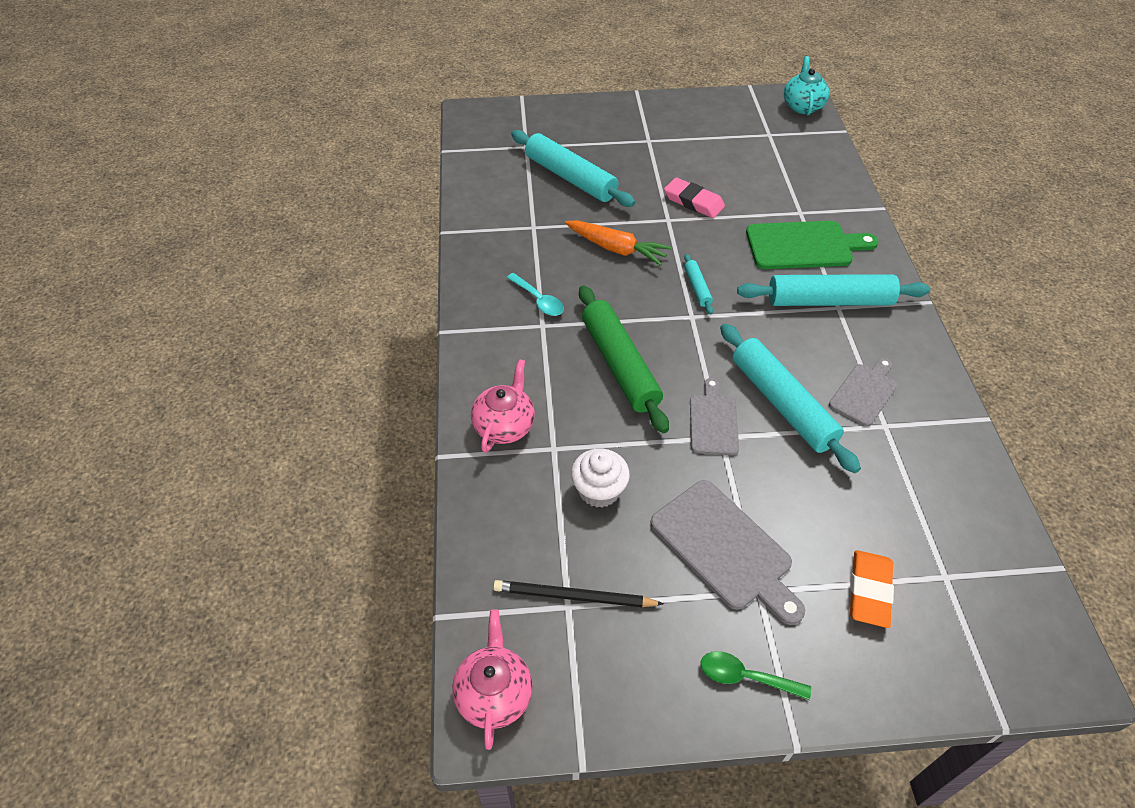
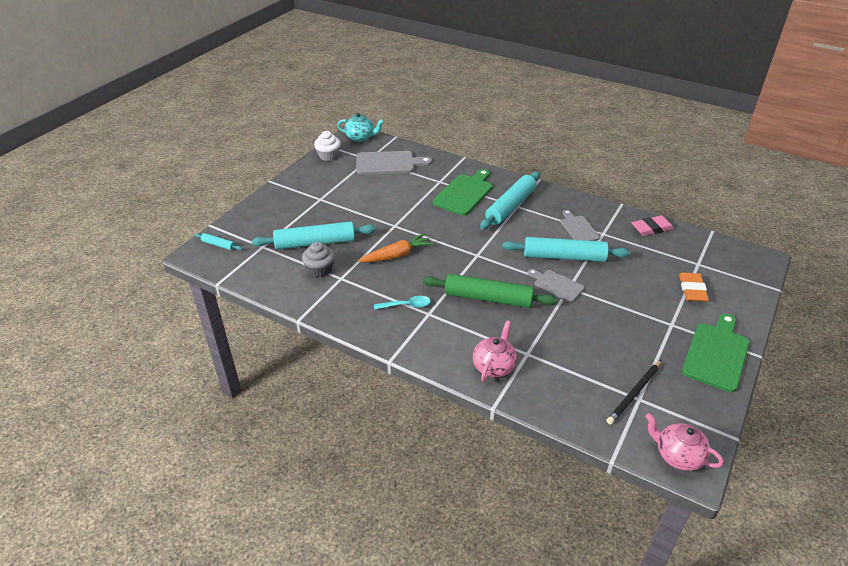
camera: 55 degrees left, 10 degrees down
pink teapot [471,359,535,453] -> pink teapot turned 60 degrees clockwise [473,321,517,382]
white cupcake [571,449,630,508] -> white cupcake moved to [314,131,341,161]
grey cutting board [650,480,805,625] -> grey cutting board moved to [356,151,432,175]
pink eraser [664,177,725,218] -> pink eraser moved to [632,215,674,236]
turquoise rolling pin [684,254,713,314] -> turquoise rolling pin moved to [195,233,242,250]
green spoon [701,651,811,700] -> green cutting board [682,314,749,392]
turquoise teapot [784,56,830,115] -> turquoise teapot turned 150 degrees clockwise [337,113,384,142]
orange eraser [850,550,894,628] -> orange eraser turned 45 degrees clockwise [679,272,709,302]
none -> grey cupcake [302,242,335,277]

